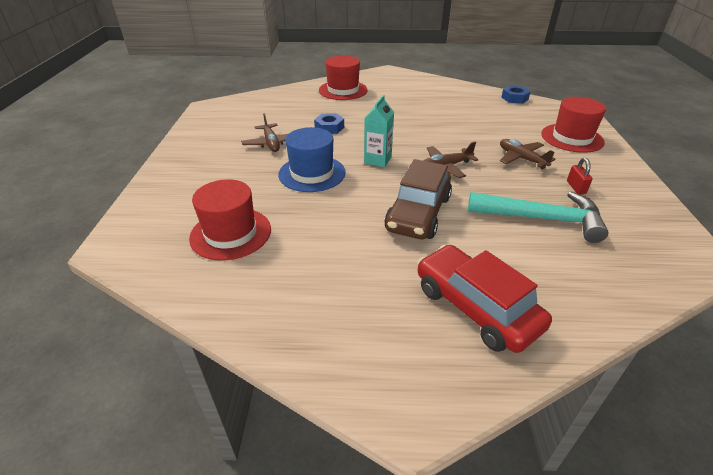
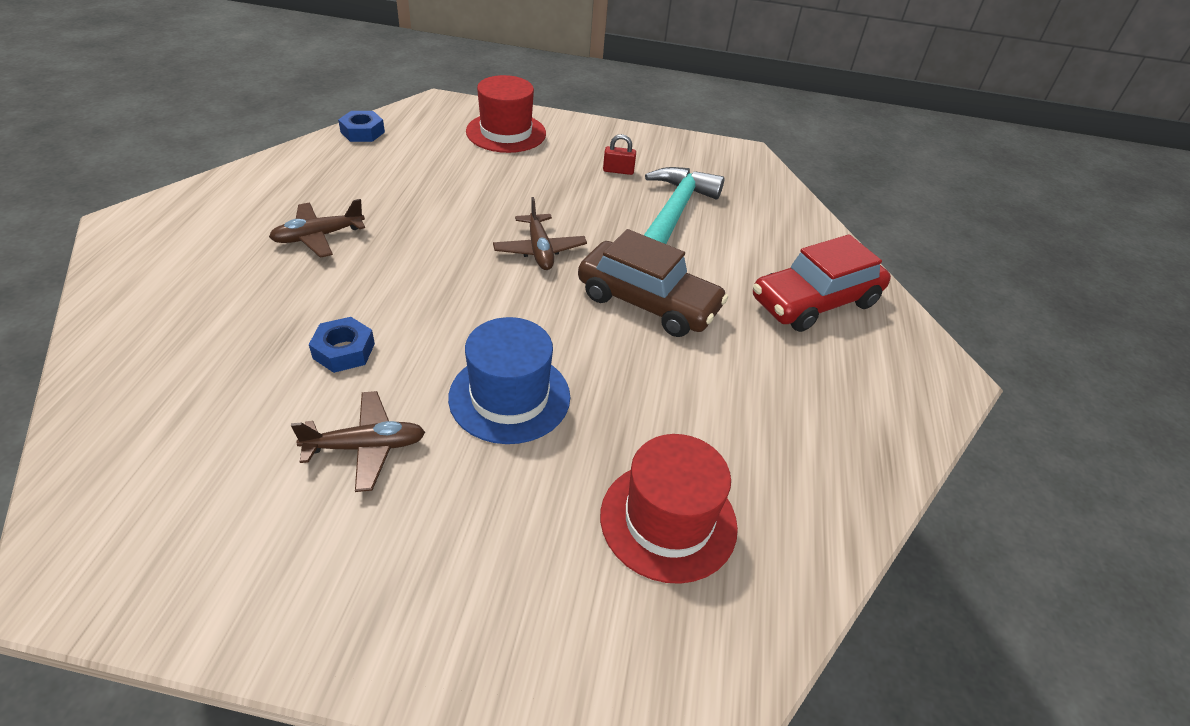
camera: 85 degrees left, 5 degrees up
red hat [319,56,368,100] -> none
turquoise carton [364,95,394,167] -> none
brown plane [500,139,556,169] -> brown plane moved to [269,199,365,258]

